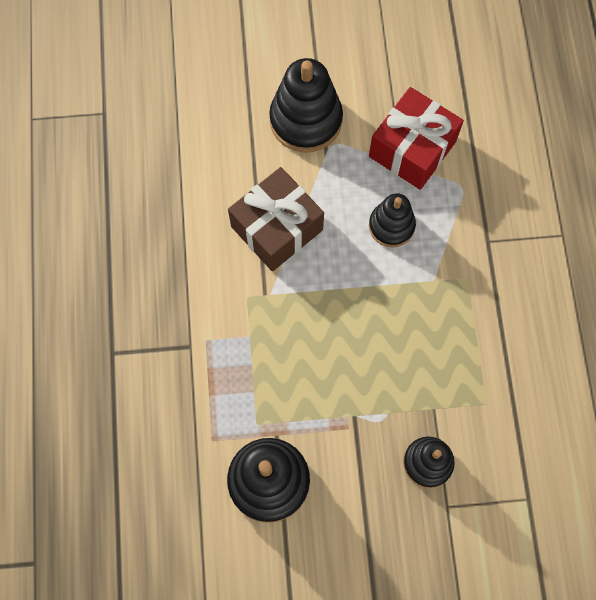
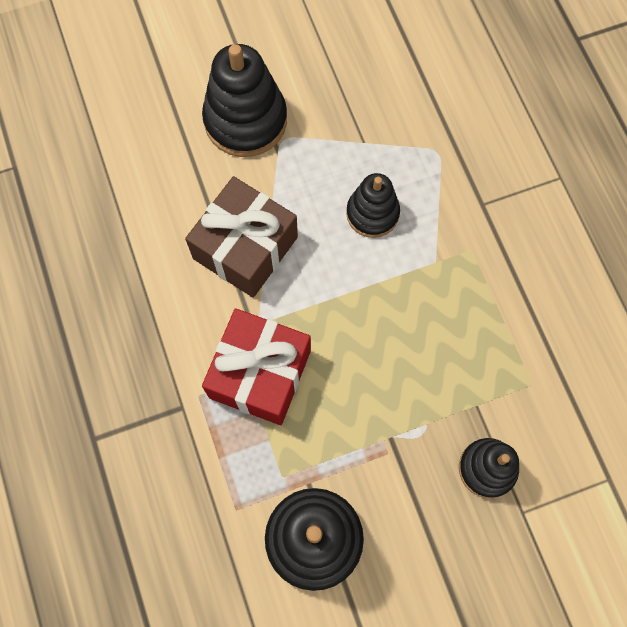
camera: 15 degrees left, 0 degrees up
red gift [369,87,464,190] -> red gift moved to [202,308,311,425]

